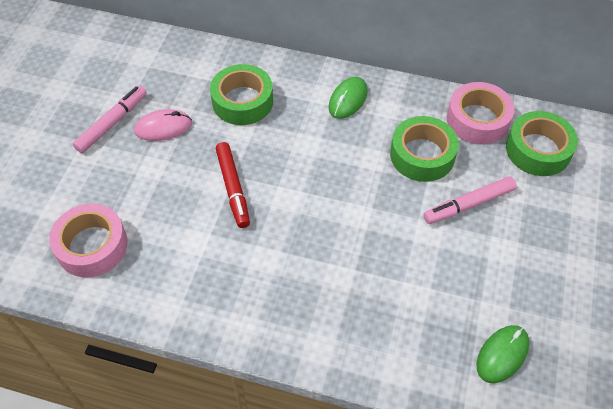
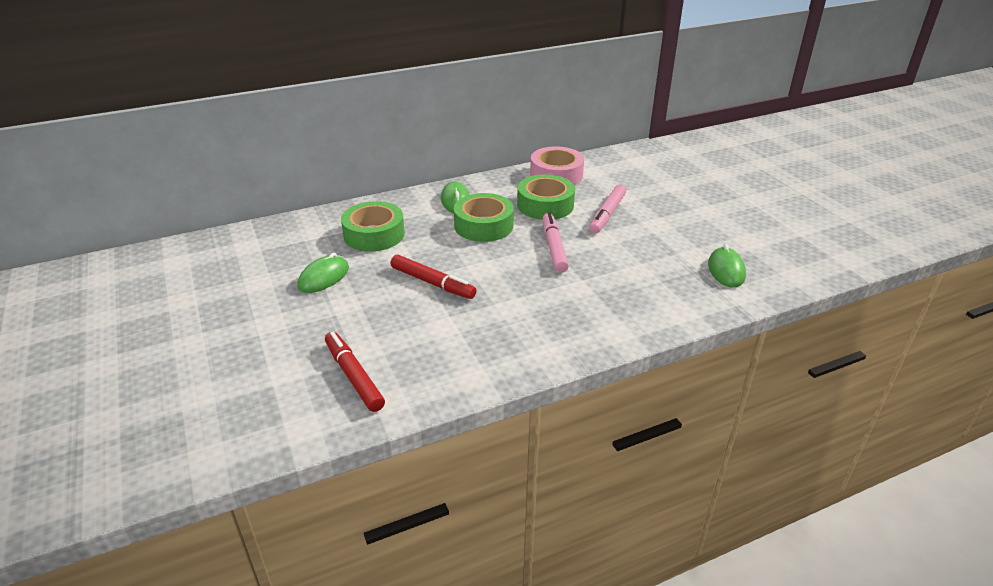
camera: 40 degrees left, 20 degrees down
pink tape [49,204,128,277] -> red marker [325,332,385,412]
pink marker [73,86,147,153] -> pink marker moved to [543,212,569,273]
pink mouse [134,109,192,141] -> green mouse [297,253,349,293]
green tape [506,111,578,176] -> green tape moved to [454,193,514,242]

